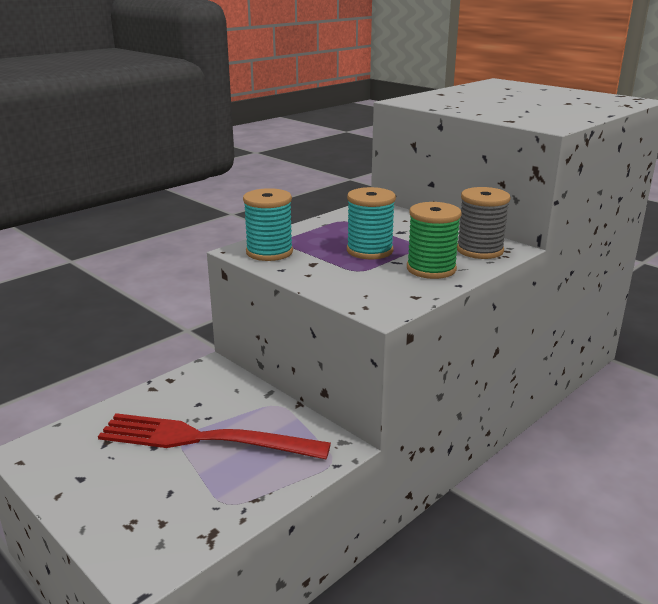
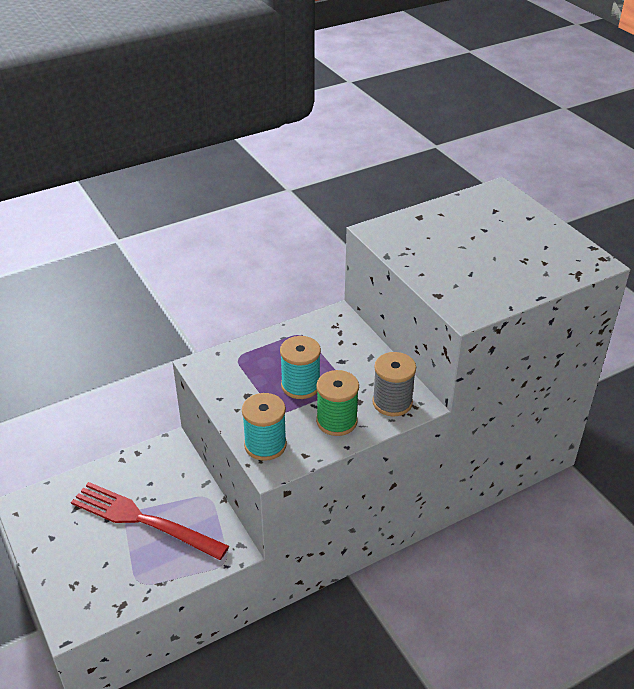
camera: 15 degrees right, 15 degrees up
turquoise spool [243,188,293,261] -> turquoise spool moved to [242,393,287,461]

